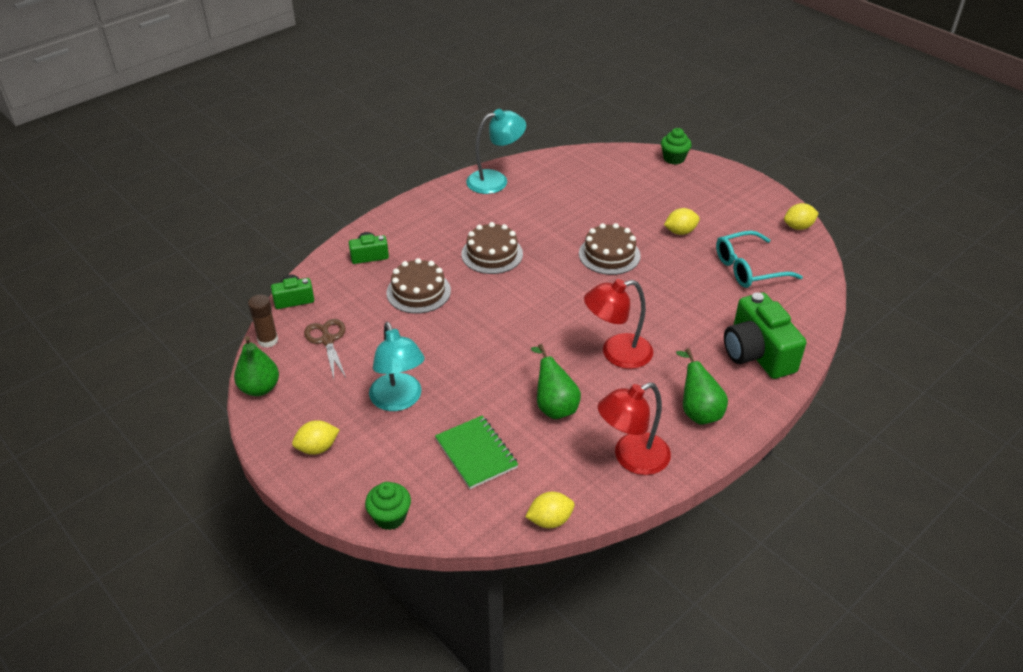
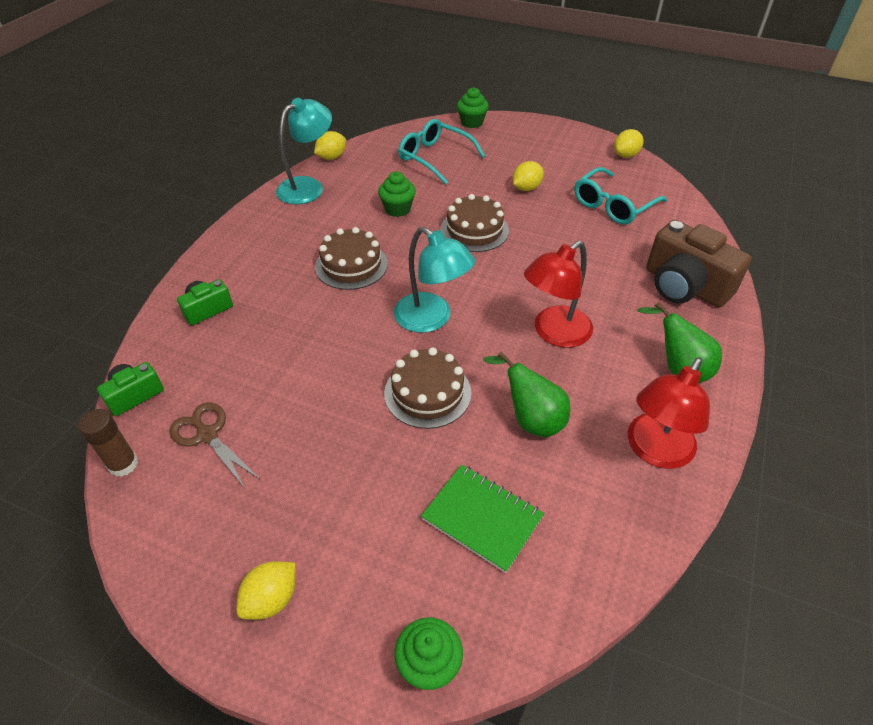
camera: 25 degrees left, 5 degrees up
green pear [234,336,279,396] -> none
turquoise lamp [369,322,425,411] -> turquoise lamp moved to [394,227,475,333]
brown cake [386,258,451,314] -> brown cake moved to [384,347,471,429]
yellow lemon [525,492,575,528] -> yellow lemon moved to [314,131,346,160]
green camera [724,292,806,379] -> brown camera [646,220,752,308]
none -> green cupcake [378,172,416,217]
none -> turquoise glasses [398,119,485,185]

